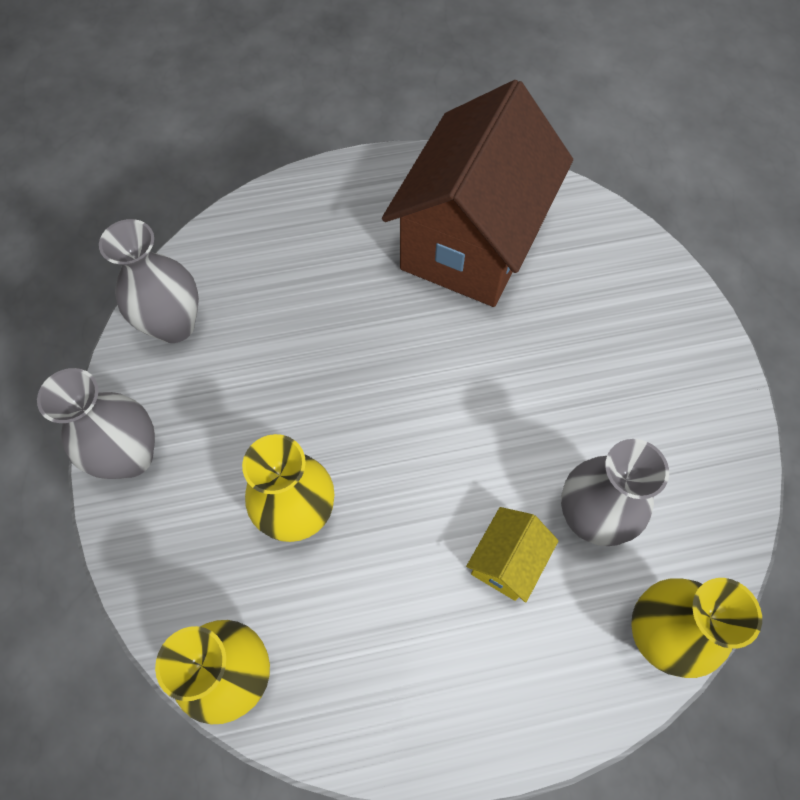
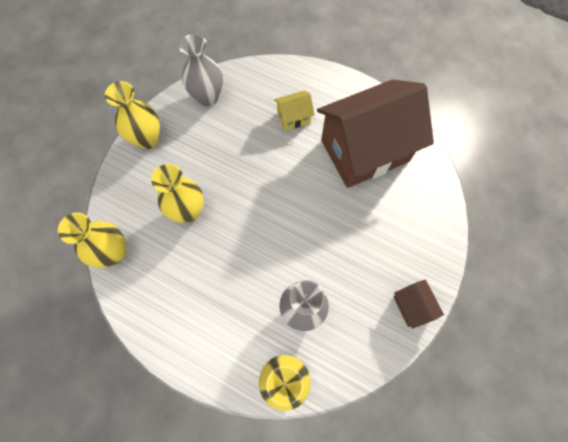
camera: 40 degrees right, 5 degrees up
grey vase [37,368,155,479] -> yellow vase [105,81,160,149]
yellow house [466,507,558,602] -> yellow house moved to [274,91,315,131]
none -> brown house [393,280,444,329]

